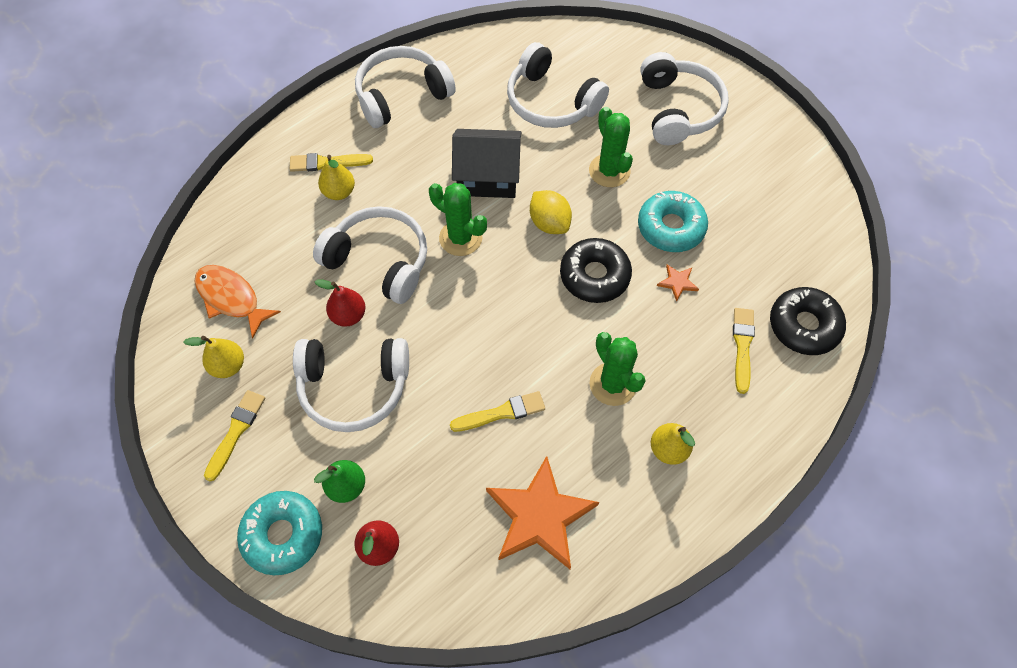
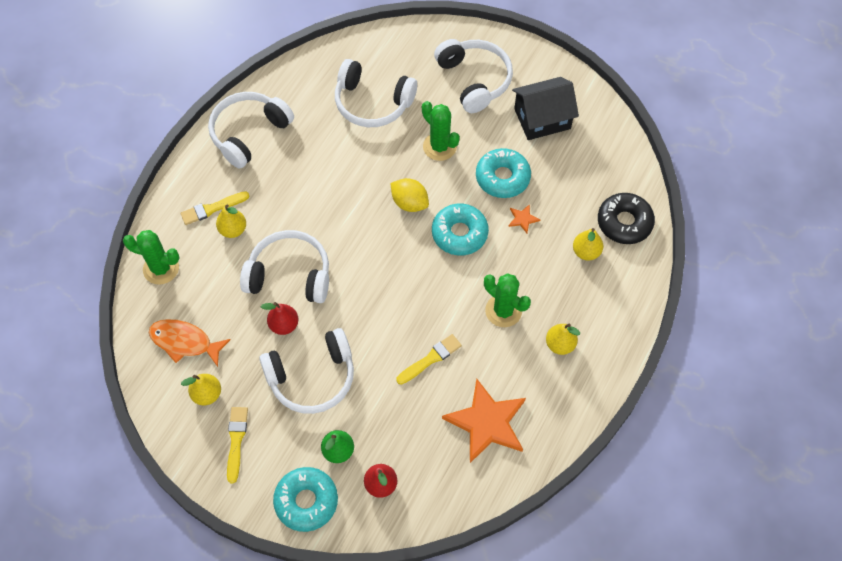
camera: 20 degrees left, 0 degrees up
green cactus [429,183,487,256] -> green cactus moved to [123,230,179,285]
black house [452,129,521,198] -> black house moved to [512,77,579,140]
black donut [560,238,632,303] -> turquoise donut [432,204,489,255]
yellow brush [733,308,755,394] -> yellow pear [573,228,603,261]

